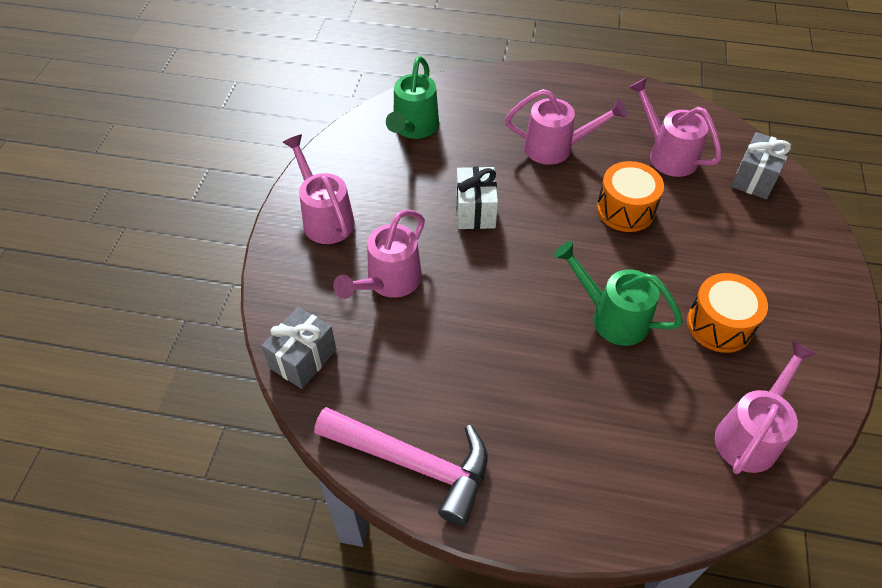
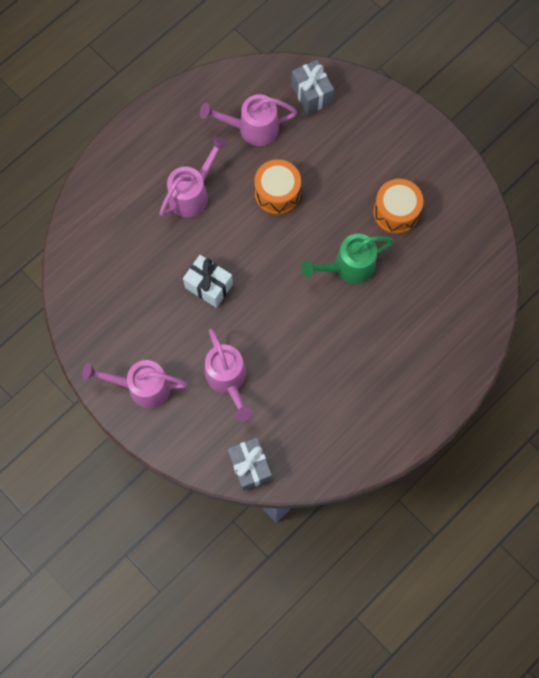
camera: 55 degrees left, 20 degrees up
pink hammer [314,407,488,526] -> none
green watering can [386,56,439,139] -> none
pink watering can [715,341,817,474] -> none

